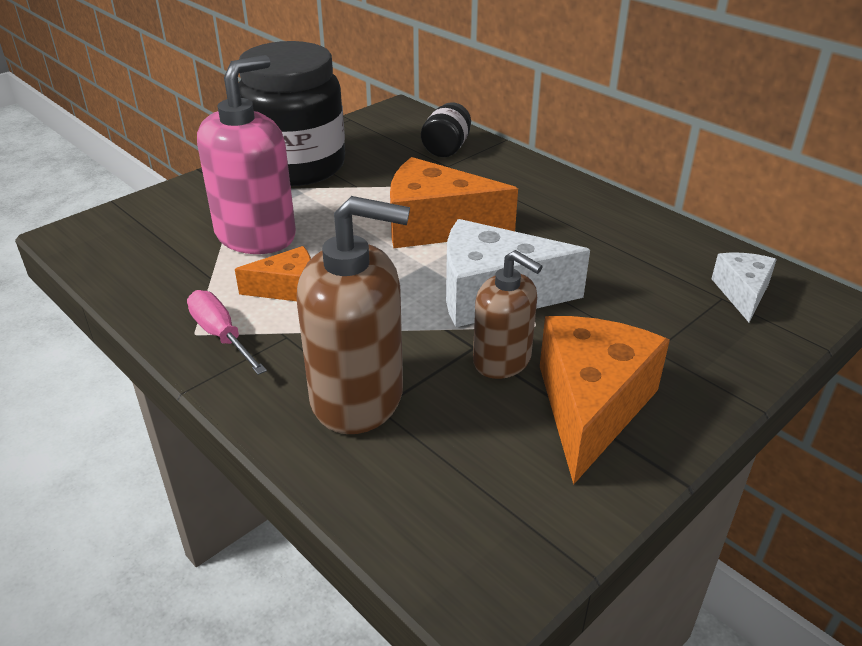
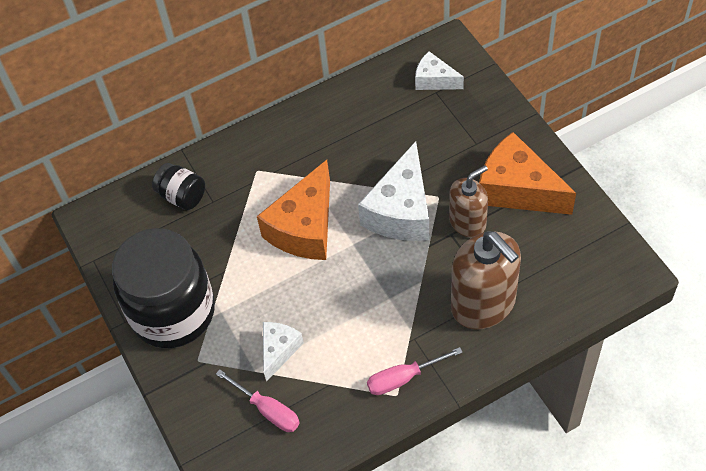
camera: 70 degrees left, 20 degrees up
pink soap dispenser [197,55,296,254] -> white cheese [263,322,304,382]
orange cheese [235,246,311,301] -> none
brown soap dispenser [297,196,410,434] -> brown soap dispenser turned 120 degrees clockwise [451,231,521,330]
none -> pink screwdriver [216,369,300,432]

